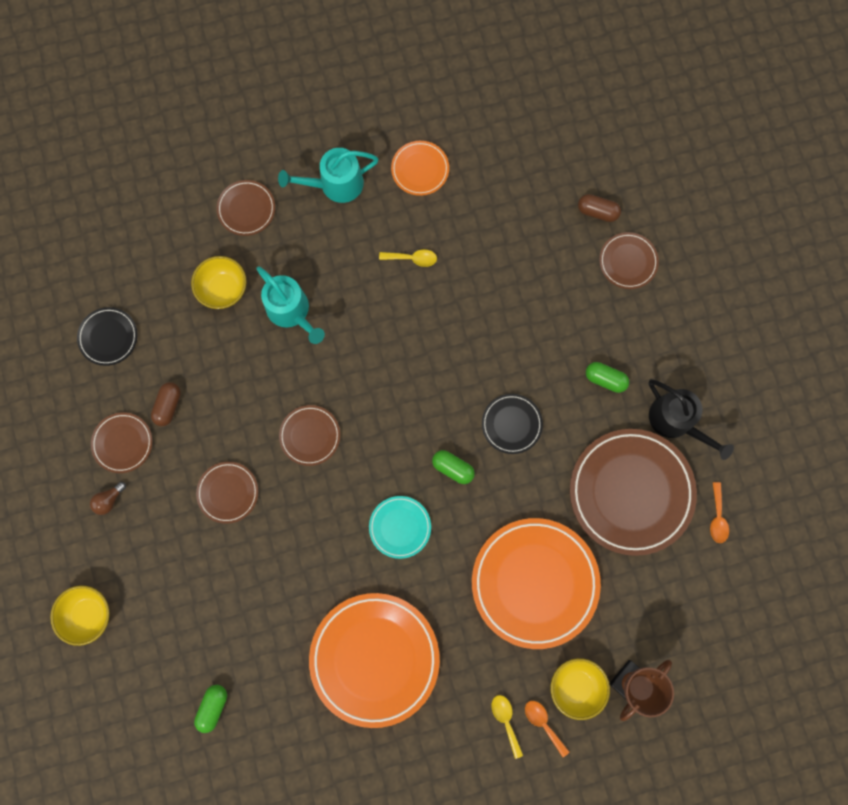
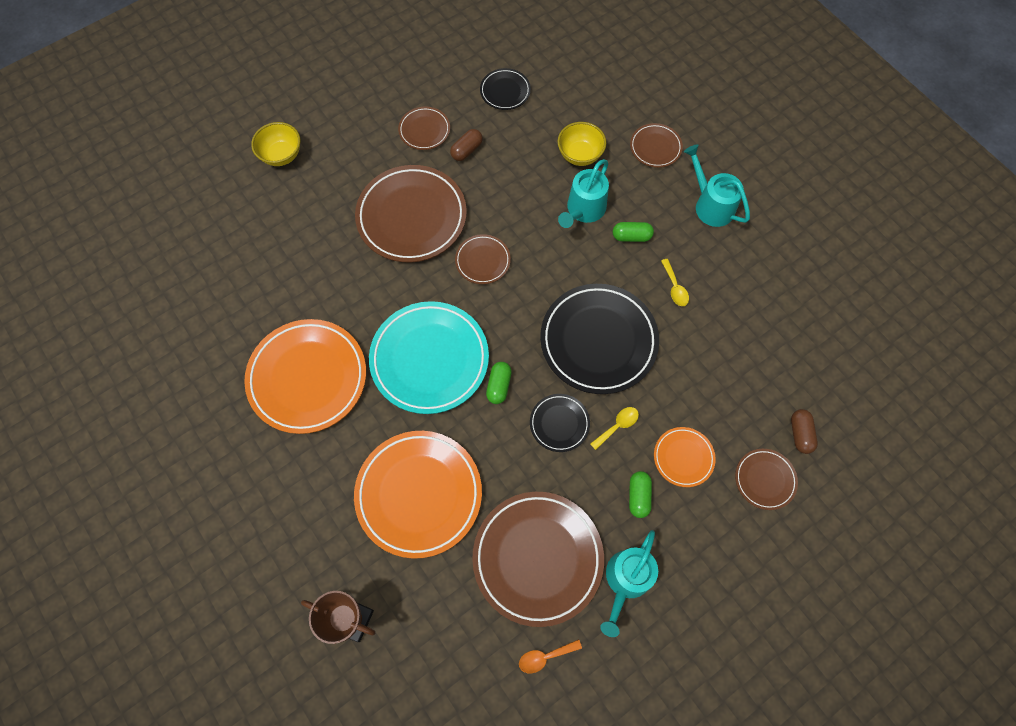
camera: 70 degrees right, 10 degrees down
brown light bulb [90,482,126,515] -> none
brown capsule [151,382,181,426] -> brown capsule turned 45 degrees counterclockwise [450,129,483,161]
green capsule [194,685,227,733] -> green capsule moved to [613,222,654,242]
brown plate [196,462,258,524] -> brown plate [355,165,467,262], size x2.03
turquoise plate [369,496,431,559] -> turquoise plate [369,301,489,414], size x2.03
orange plate [391,141,449,196] -> orange plate moved to [654,427,716,487]
yellow spoon [492,695,523,759] -> yellow spoon moved to [590,407,639,450]
orange spoon [525,701,569,757] -> none
yellow bowl [550,658,610,720] -> none
black watering can [648,379,734,460] -> turquoise watering can [600,530,658,637]
none -> black plate [540,284,659,394]

